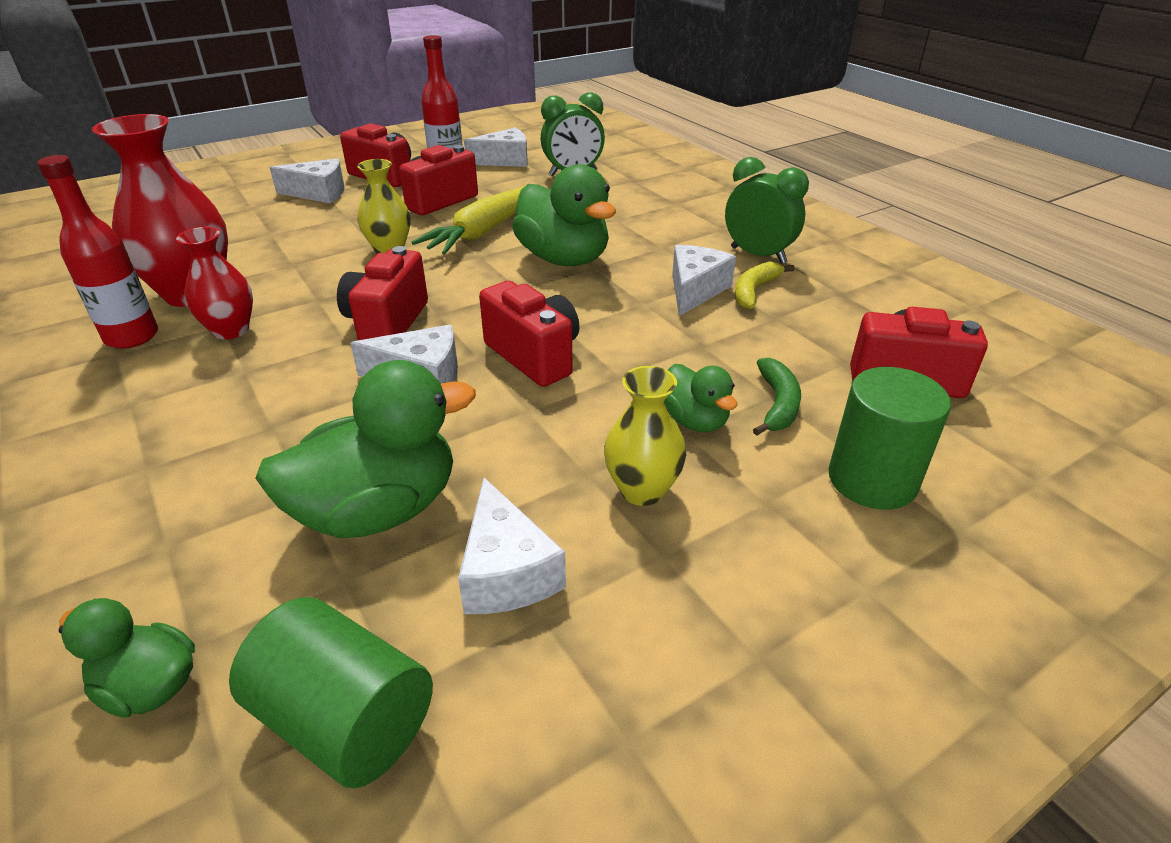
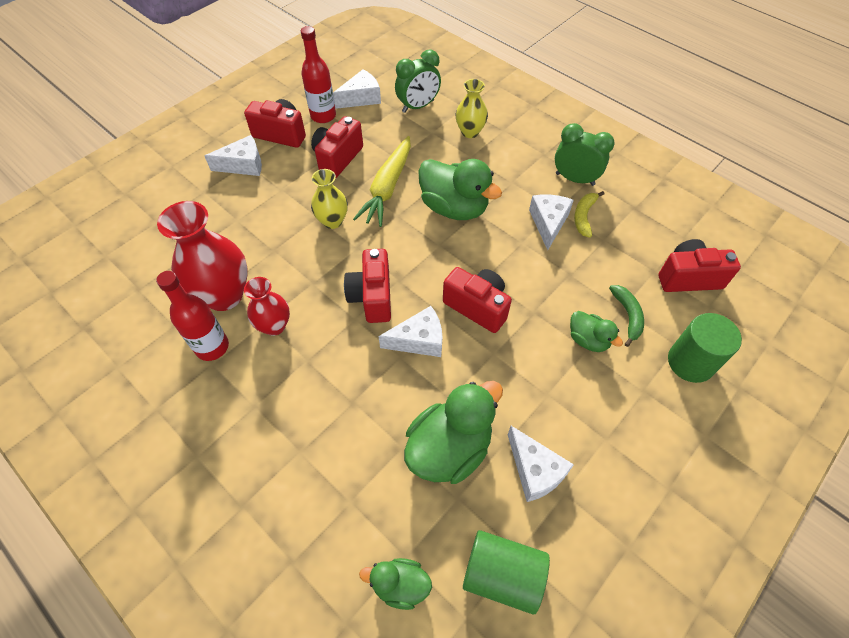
camera: 15 degrees left, 20 degrees up
yellow vase [604,366,686,506] -> yellow vase moved to [456,79,488,138]

